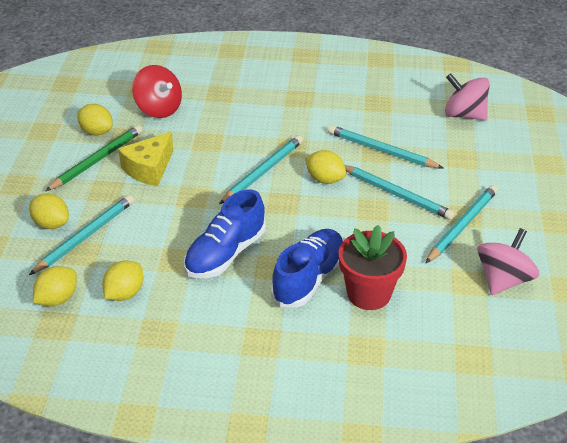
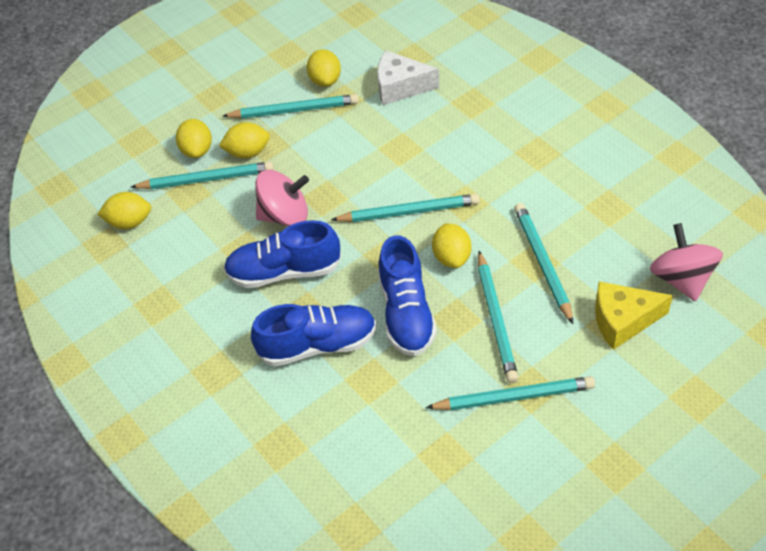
camera: 50 degrees right, 10 degrees up
green pencil [46,125,142,191] -> turquoise pencil [223,94,359,119]
yellow lemon [102,261,143,301] -> yellow lemon moved to [219,122,270,158]
yellow cheese [118,132,174,186] -> yellow cheese moved to [595,281,673,350]
red spinning top [132,65,182,118] -> white cheese [377,50,439,105]
red flower pot [339,225,407,310] -> none
pink spinning top [477,228,539,295] -> pink spinning top moved to [255,170,309,226]
none -> blue shoe [378,235,437,356]

